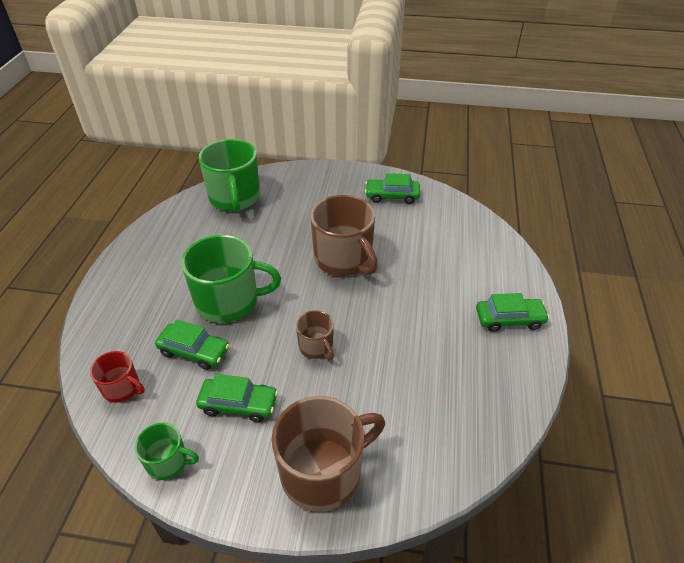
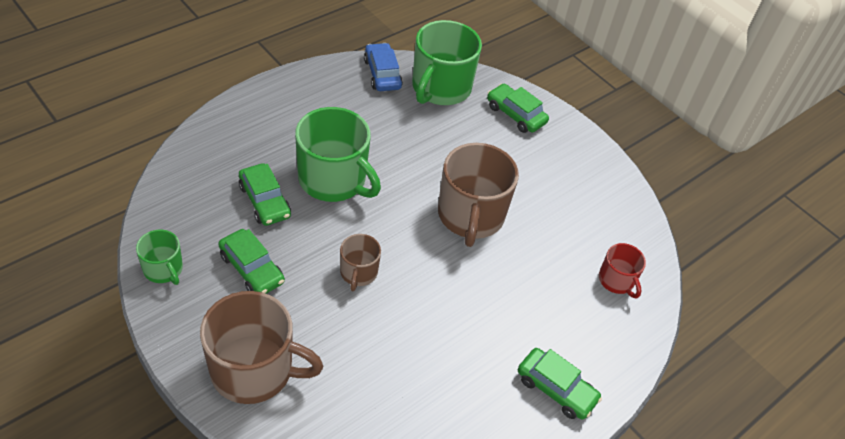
camera: 35 degrees right, 5 degrees up
red mug [90,351,145,403] -> red mug moved to [599,243,646,299]
green car [365,173,420,204] -> green car moved to [487,84,549,133]
none -> blue car [364,43,403,91]

